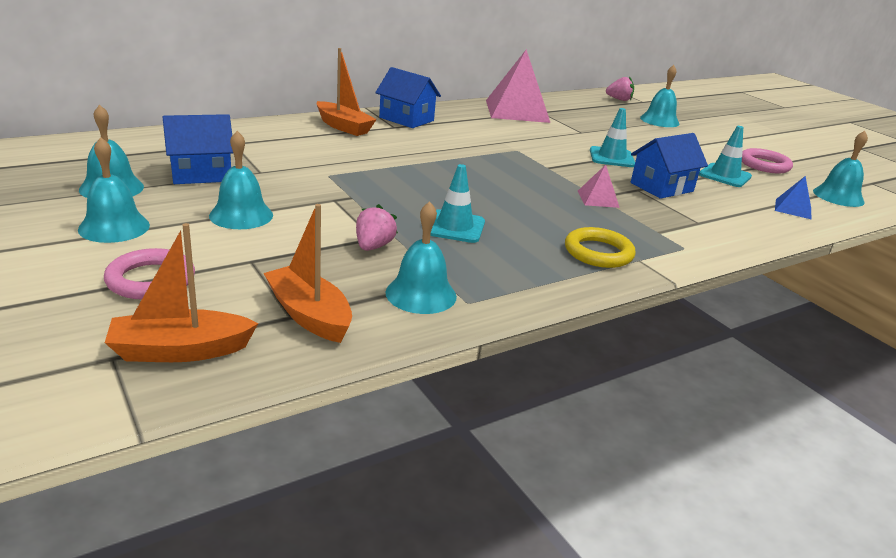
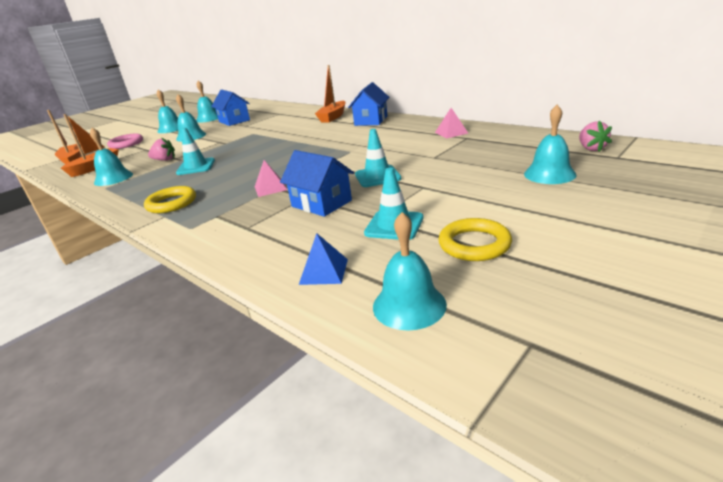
camera: 80 degrees right, 0 degrees up
pink pyramid [486,49,550,123] -> pink pyramid [435,108,468,138], size x0.46
pink ring [742,148,793,173] -> yellow ring [439,218,512,261]

